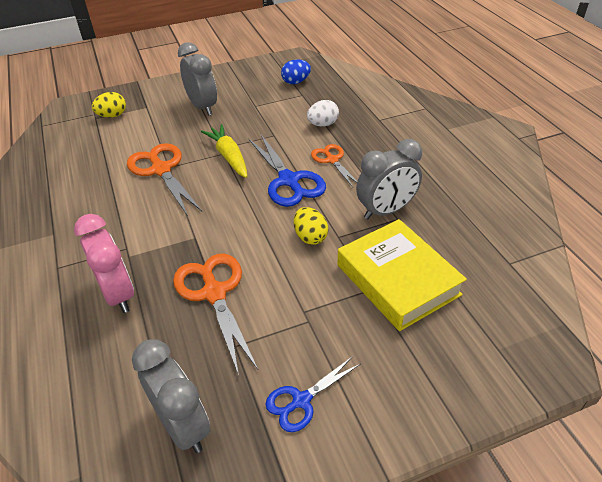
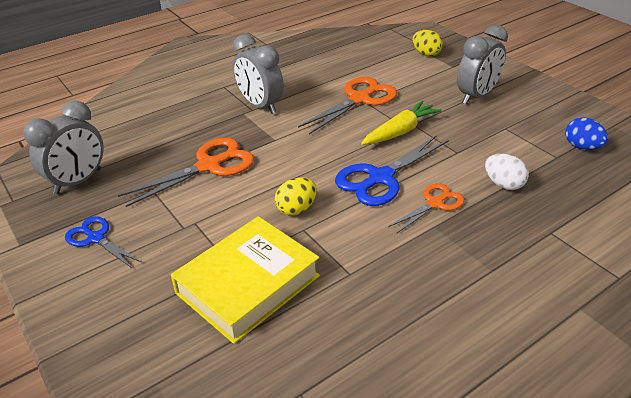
camera: 75 degrees right, 5 degrees down
pink clock [74,214,134,313] -> none
grey clock [356,139,422,219] -> grey clock moved to [233,34,284,114]

